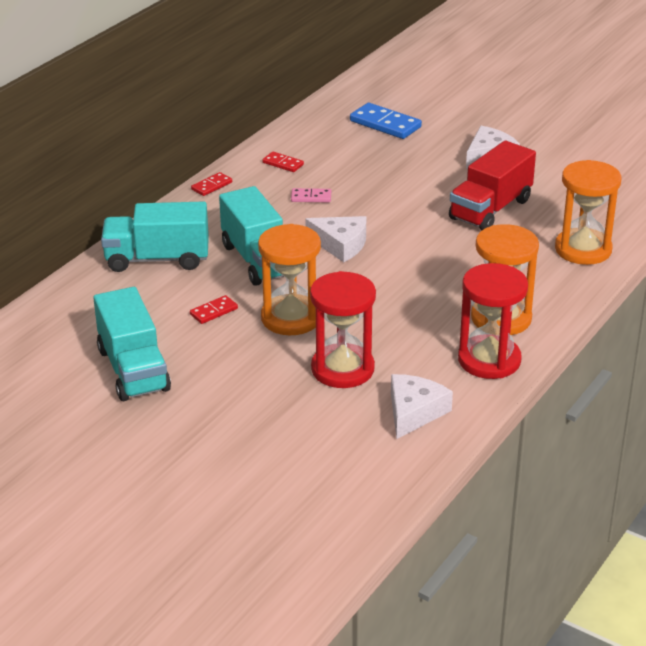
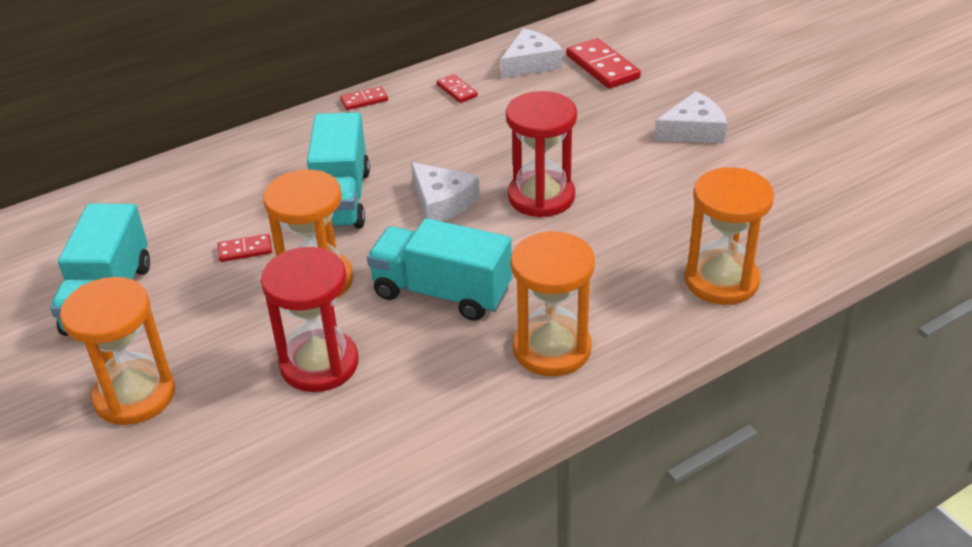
camera: 25 degrees right, 5 degrees up
turquoise truck [101,201,209,272] -> turquoise truck moved to [367,218,512,321]
pink domino [291,188,331,202] -> none
blue domino [350,103,422,139] -> red domino [566,38,641,89]
white cheese [391,374,453,439] -> white cheese moved to [501,29,563,78]
red truck [449,141,536,231] -> none
red hourglass [458,263,528,379] -> red hourglass moved to [506,91,577,217]
none -> orange hourglass [60,277,175,425]

